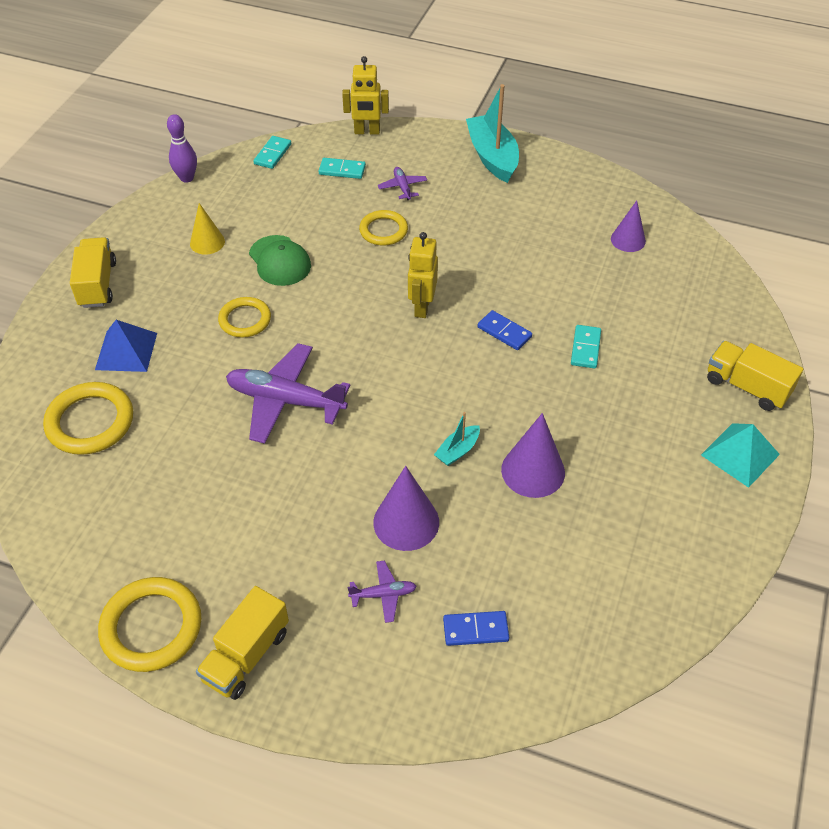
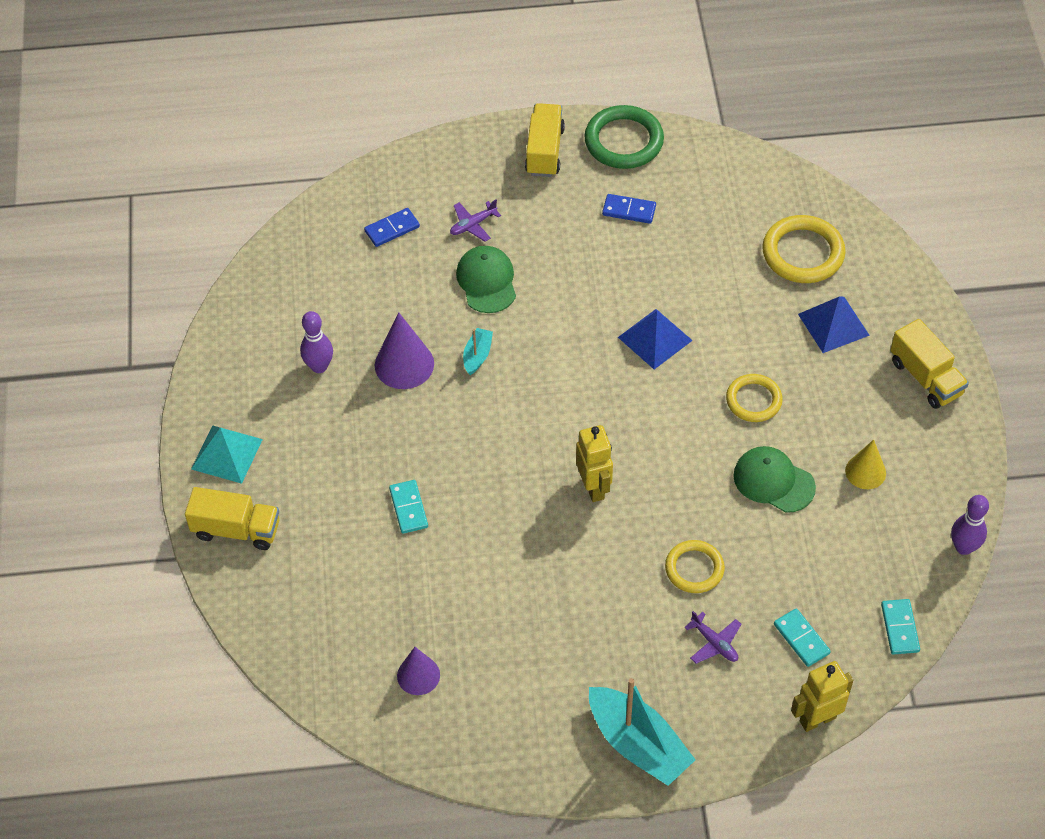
camera: 155 degrees right, 5 degrees up
yellow ring [98,577,201,672] -> green ring [584,105,664,169]
purple plane [226,343,350,444] -> blue pyramid [618,309,693,369]
turquoise domino [319,158,366,179] -> turquoise domino turned 75 degrees clockwise [774,608,831,667]
purple cone [373,466,439,551] -> green cap [456,246,516,313]
blue domino [478,310,532,350] -> blue domino moved to [602,194,656,224]
none -> purple bowling pin [300,311,333,373]

